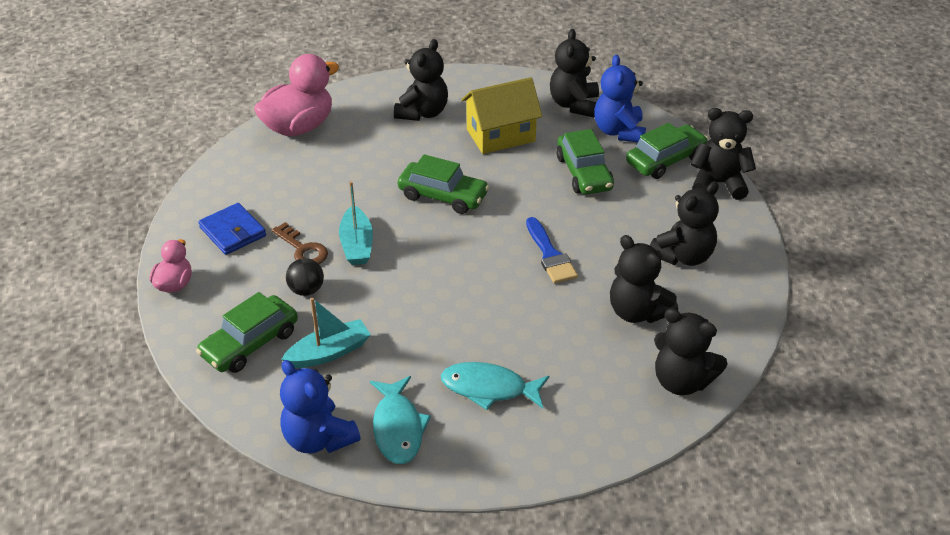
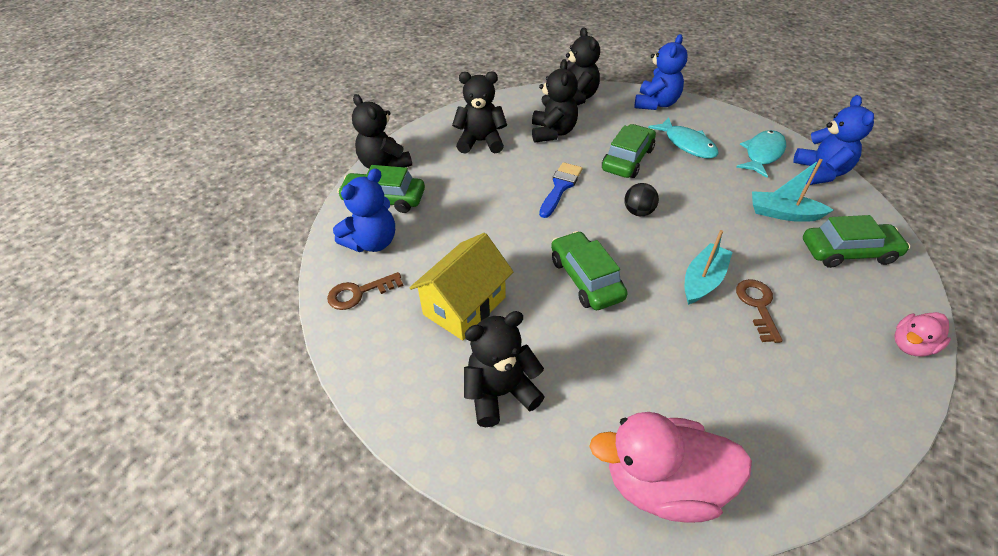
camera: 135 degrees left, 5 degrees up
blue wallet [198,203,266,255] -> none
black ball [286,258,324,296] -> black ball moved to [624,183,659,216]
yellow house [461,77,542,154] -> yellow house turned 75 degrees counterclockwise [410,233,513,340]
black teddy bear [550,29,599,118] -> brown key [327,272,403,310]
green car [556,129,614,195] -> green car moved to [602,124,656,178]
none -> blue teddy bear [635,34,688,110]

